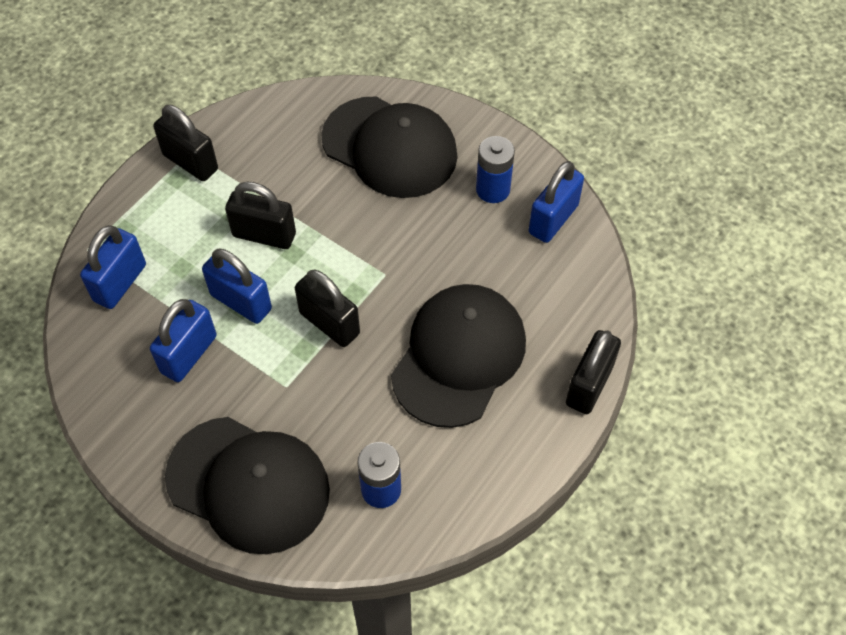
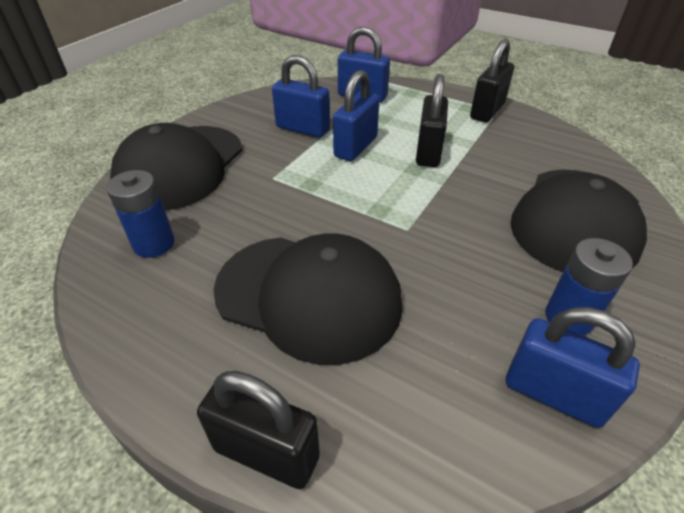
camera: 85 degrees right, 15 degrees down
black padlock [295,270,360,347] -> none

